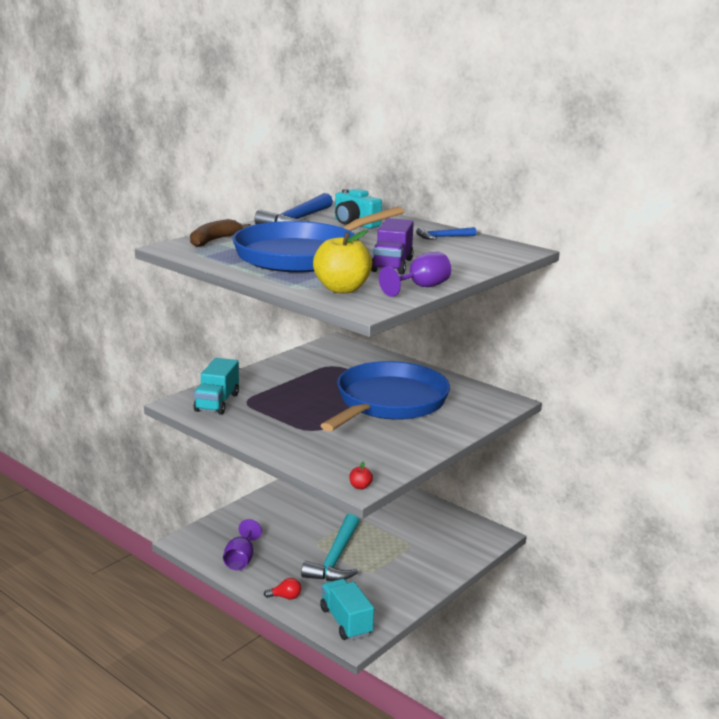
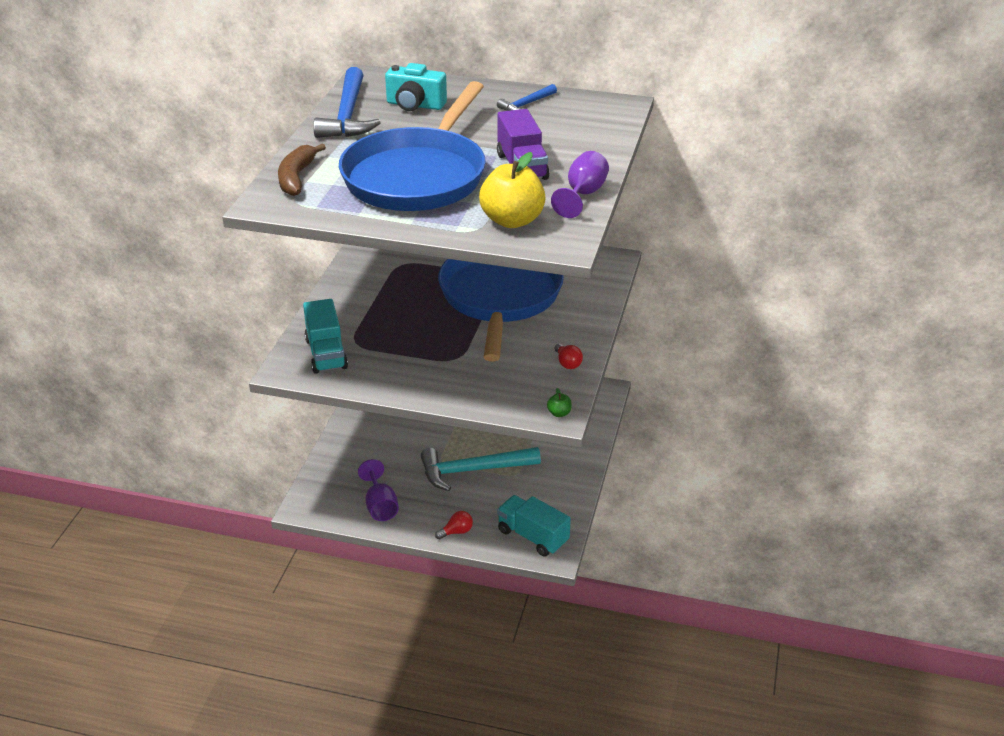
camera: 25 degrees left, 15 degrees up
turquoise hammer [301,513,359,581] -> turquoise hammer turned 90 degrees clockwise [421,447,541,491]
red apple [349,462,373,490] -> green apple [547,388,572,417]
none -> red light bulb [555,344,583,369]

